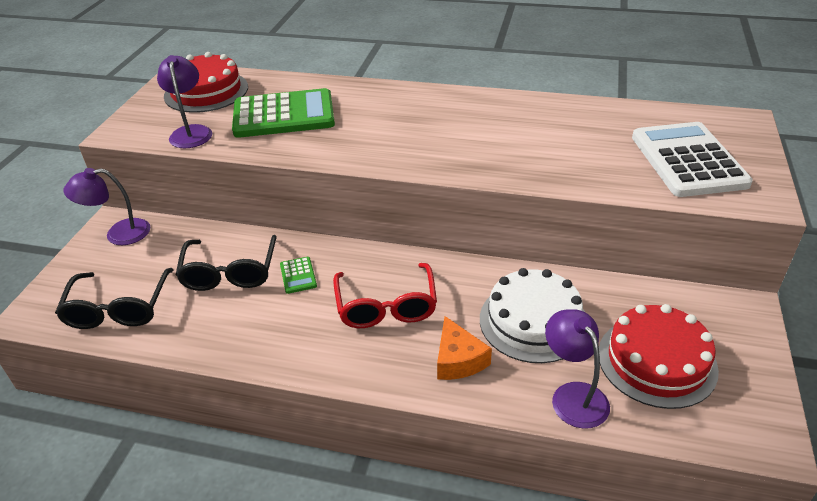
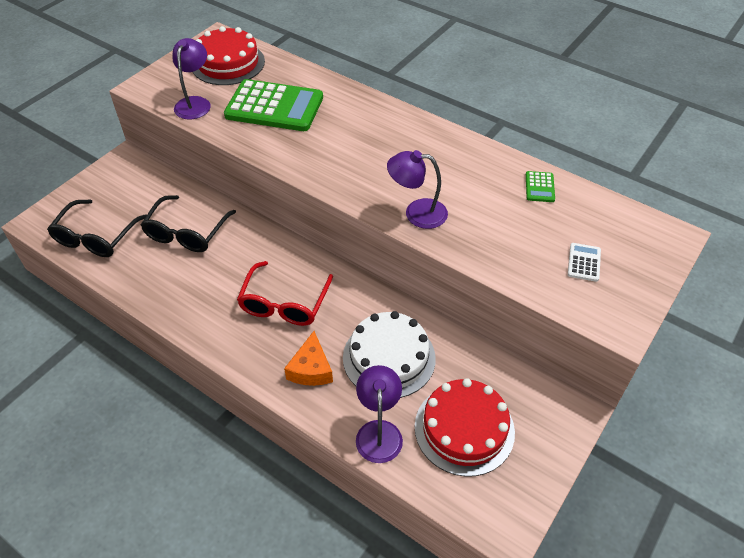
camera: 20 degrees right, 10 degrees up
purple lamp [64,168,150,245] -> purple lamp moved to [387,150,448,229]
green calculator [280,257,317,294] -> green calculator moved to [526,171,555,202]
white calculator [632,122,753,197] -> white calculator [568,243,601,282], size x0.41

